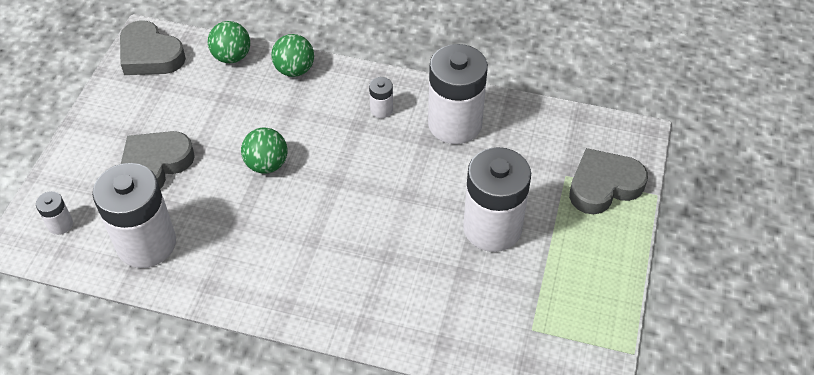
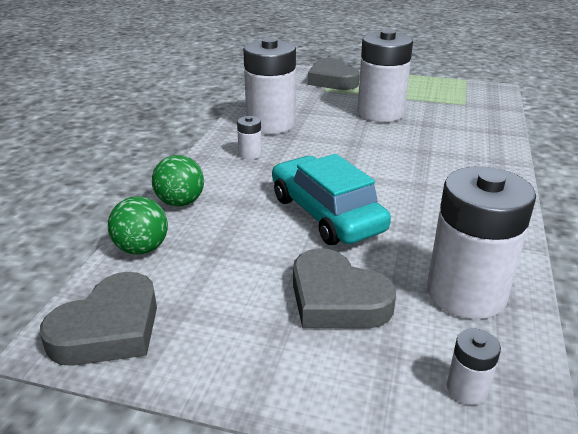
camera: 90 degrees left, 20 degrees down
green ball [241,128,287,174] -> turquoise car [272,154,391,245]

